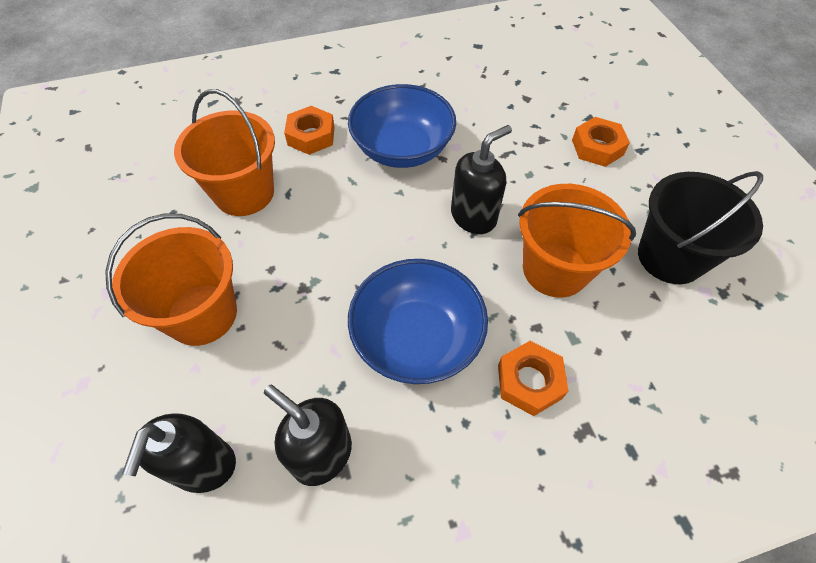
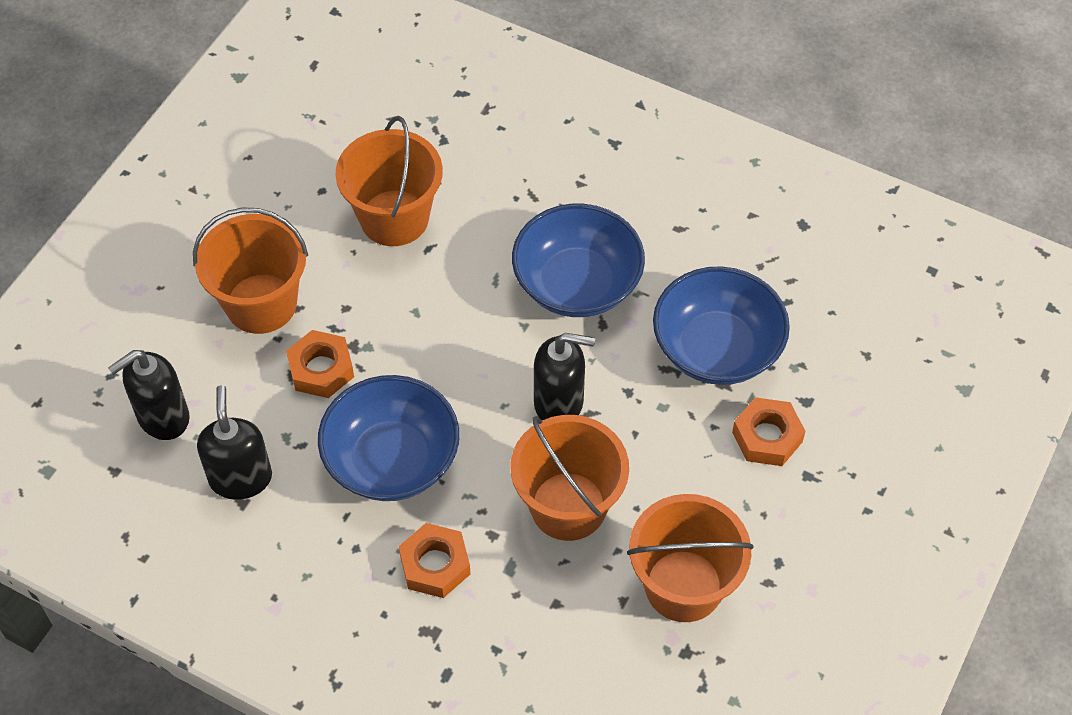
camera: 45 degrees right, 0 degrees up
orange nut [284,106,335,155] -> orange nut moved to [286,330,354,398]
black bucket [638,171,763,284] -> orange bucket [627,494,753,622]
none -> blue bowl [653,266,790,385]

